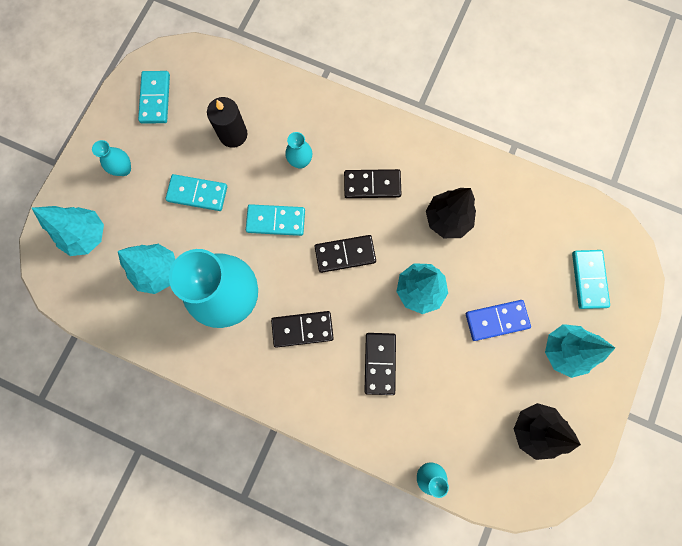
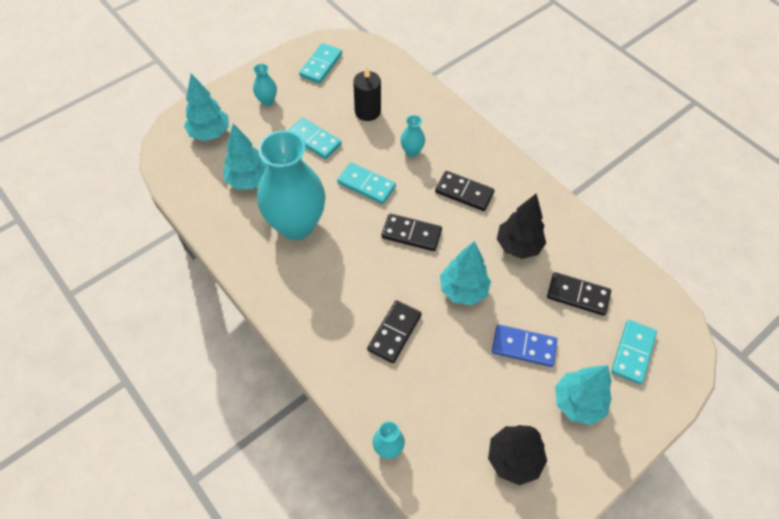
camera: 25 degrees right, 20 degrees down
black domino [271,311,334,348] -> black domino moved to [547,272,611,316]

